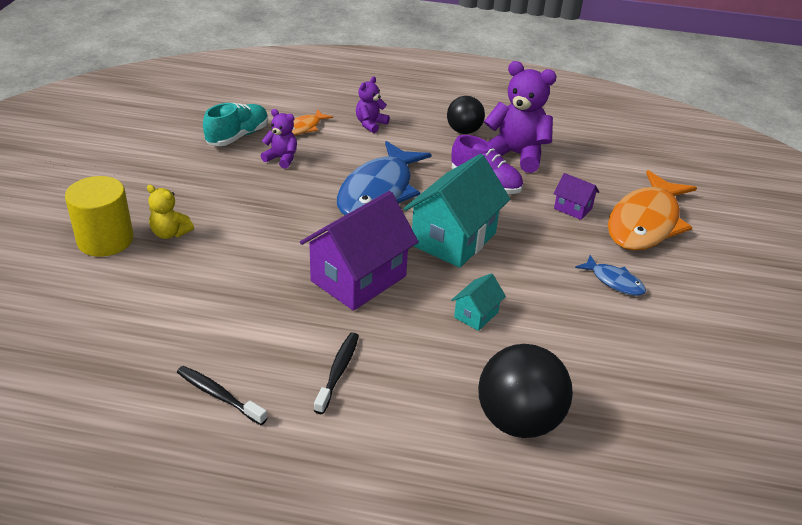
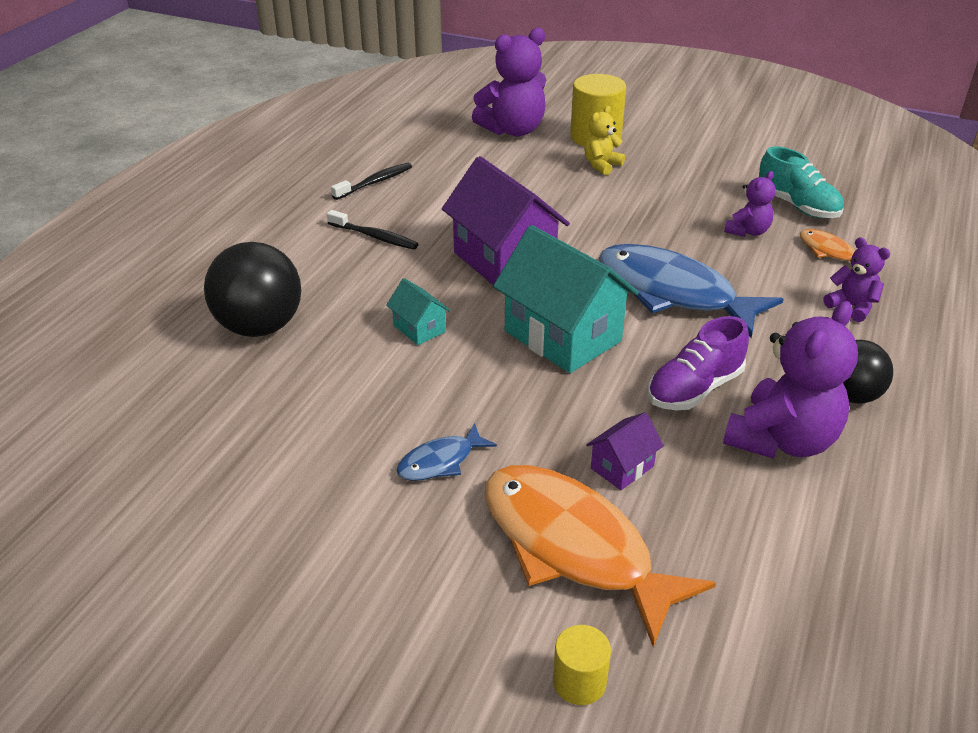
camera: 105 degrees right, 0 degrees up
none -> purple teddy bear [472,28,546,137]
none -> yellow cylinder [553,625,611,705]

